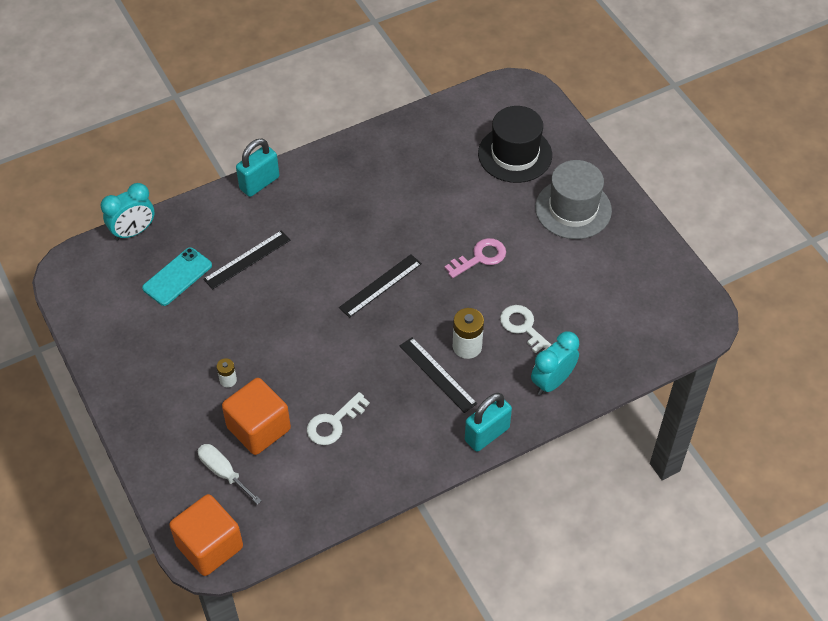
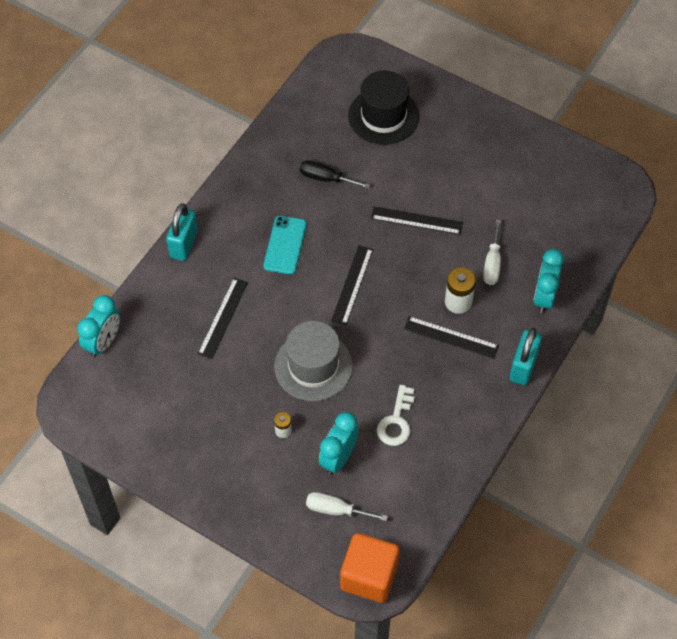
camera: 30 degrees left, 5 degrees up
turquoise phone [142,247,212,306] -> turquoise phone moved to [263,216,307,275]
orange cube [222,378,291,455] -> turquoise clock [319,412,359,475]
pink key [445,238,506,278] -> black ruler [371,206,463,235]
white key [500,305,551,353] -> white screwdriver [483,219,501,285]
grey hat [535,160,612,239] -> grey hat moved to [274,321,353,401]
none -> black screwdriver [300,160,370,189]

